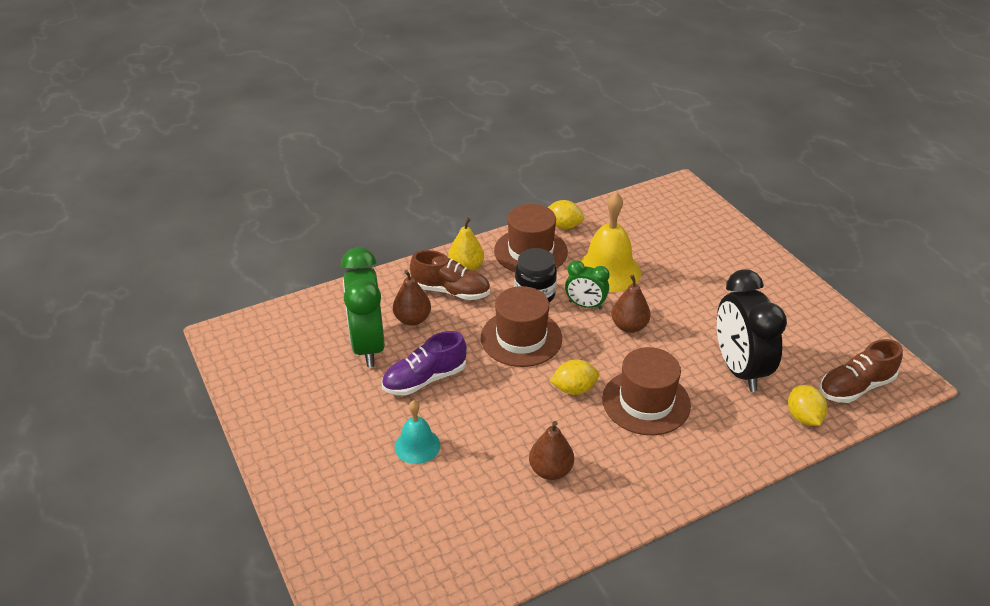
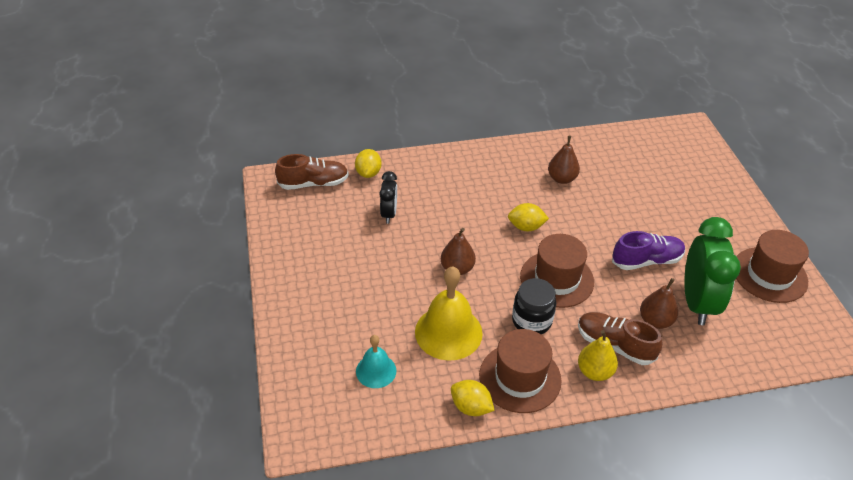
camera: 165 degrees left, 5 degrees up
turquoise bell [395,400,440,464] -> turquoise bell moved to [356,335,397,388]
green clock [565,260,610,309] -> none
brown hat [602,347,691,435] -> brown hat moved to [736,230,809,303]
black clock [717,269,787,392] -> black clock [379,171,397,224], size x0.53

